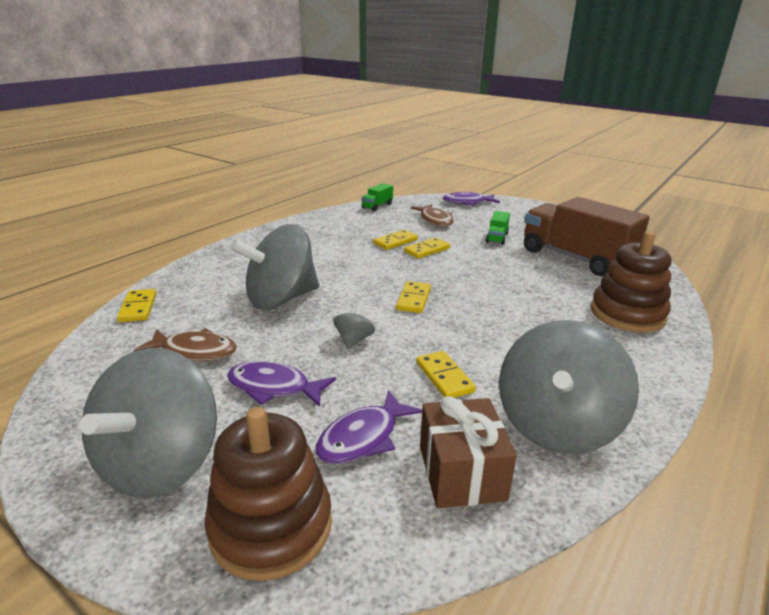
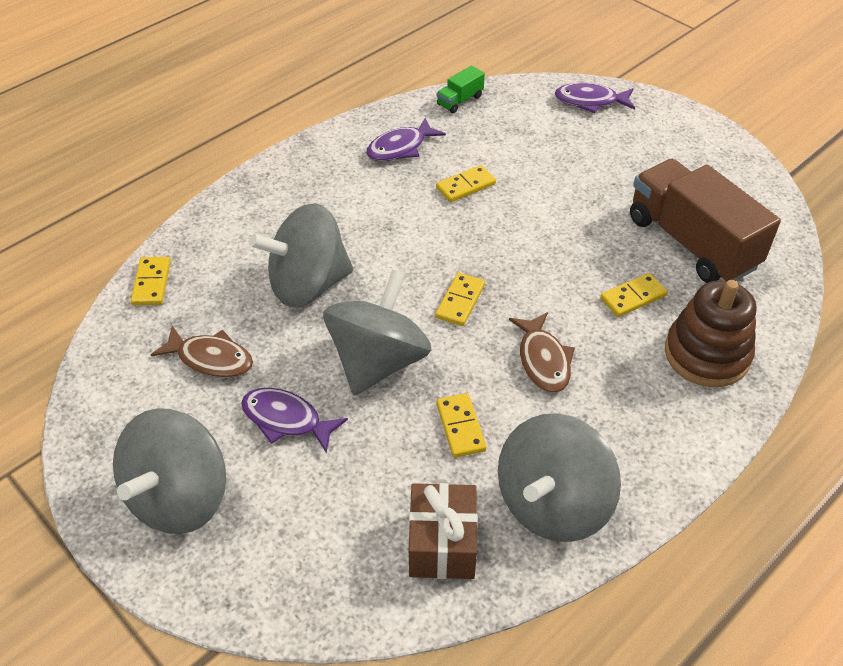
camera: 10 degrees right, 20 degrees up
brown stacking toy [204,407,332,581] -> none
purple fish [316,390,422,464] -> purple fish moved to [366,118,446,161]
grey spinning top [333,302,375,349] -> grey spinning top [323,269,432,395], size x2.38
yellow domino [404,238,450,259] -> yellow domino moved to [600,273,668,317]
brown fish [411,204,453,227] -> brown fish moved to [509,312,575,393]
green truck [486,211,510,245] -> none

